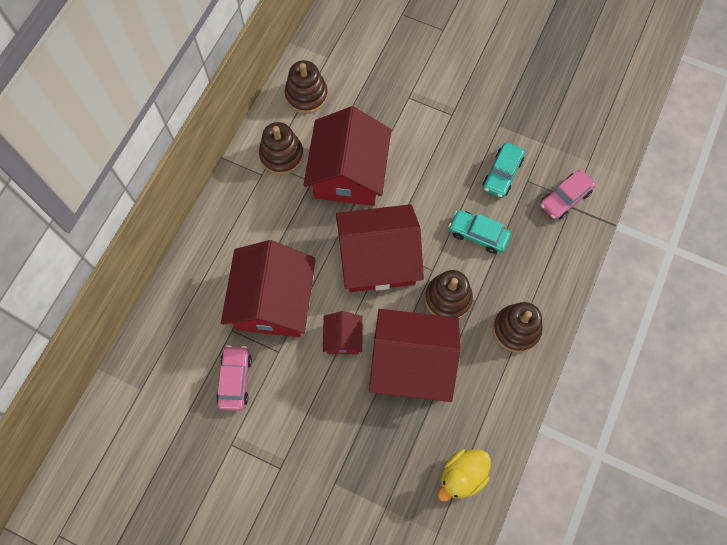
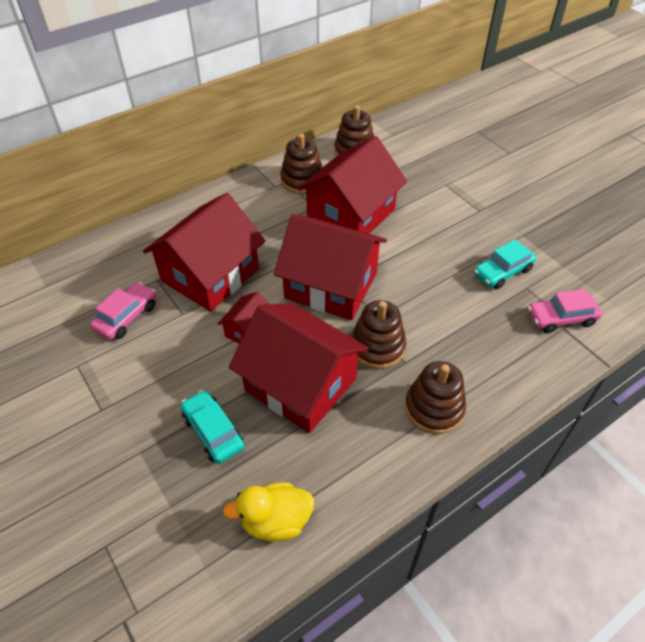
camera: 30 degrees right, 20 degrees down
turquoise car [448,210,511,254] -> turquoise car moved to [181,390,244,464]

